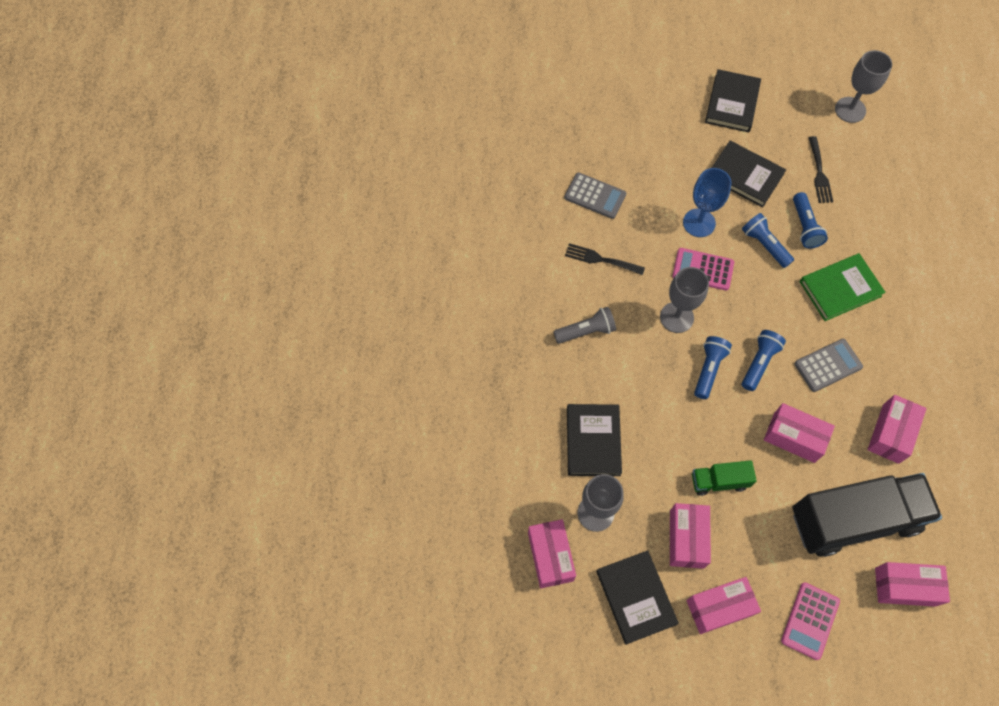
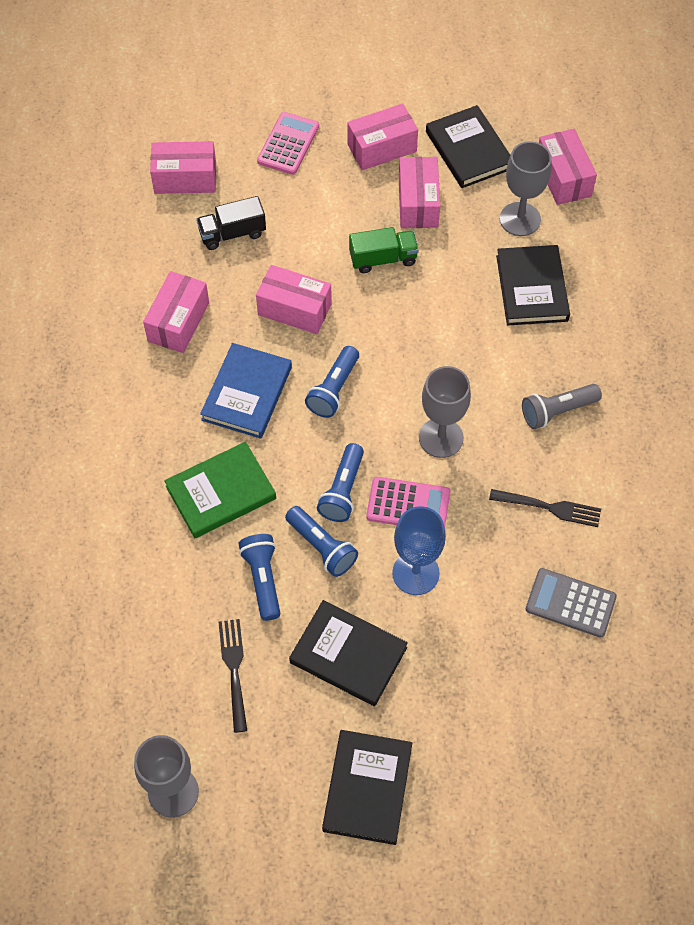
camera: 175 degrees right, 5 degrees down
blue flashlight [694,336,732,399] -> blue flashlight moved to [317,443,364,522]
black truck [793,473,942,557] -> black truck [196,196,266,250], size x0.45
grey calculator [794,339,863,392] -> blue book [200,343,292,439]

